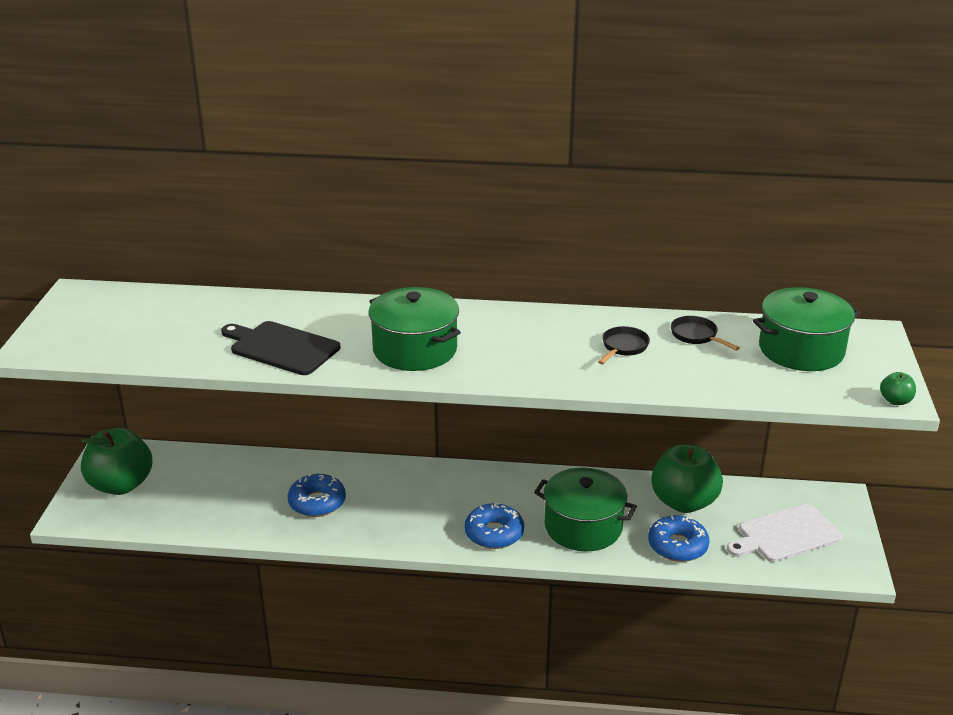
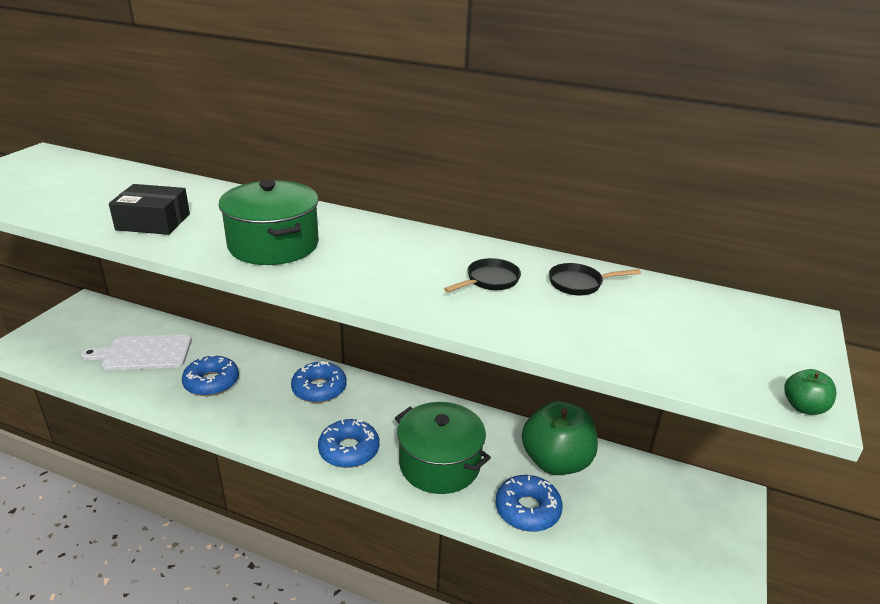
camera: 15 degrees right, 0 degrees up
green apple [81,428,152,495] -> none
black cutting board [221,321,340,375] -> black box [109,184,190,235]
black pan [671,316,740,351] -> black pan turned 75 degrees counterclockwise [549,263,641,295]
white cutting board [727,504,843,562] -> white cutting board moved to [81,334,192,370]
green pot [753,287,861,371] -> none
none -> blue donut [291,361,347,403]

